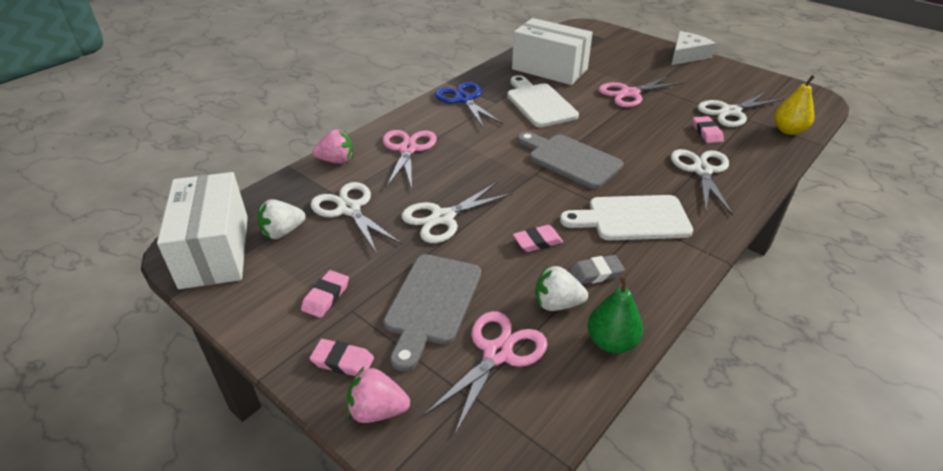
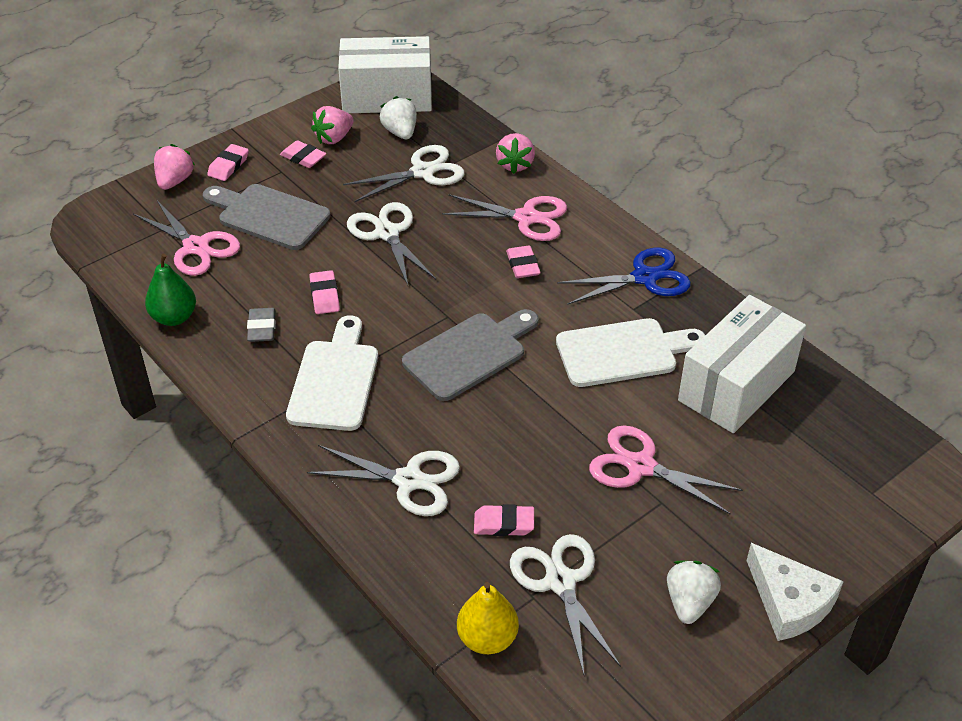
camera: 100 degrees right, 5 degrees up
white strawberry [535,265,588,311] -> white strawberry moved to [667,561,721,624]
pink scissors [599,76,684,107] -> pink scissors turned 45 degrees counterclockwise [589,425,743,515]
none -> pink strawberry [311,106,354,144]
none -> pink eraser [506,245,541,278]

